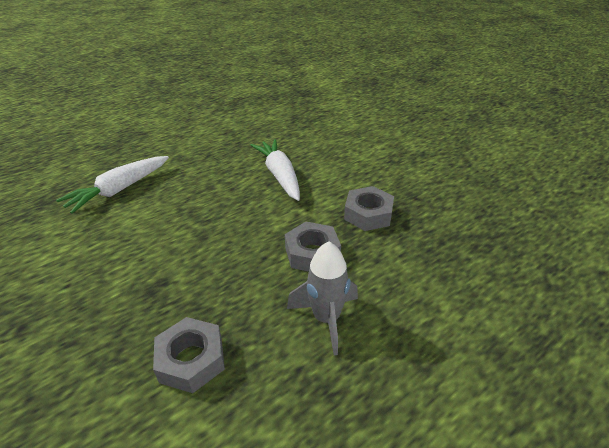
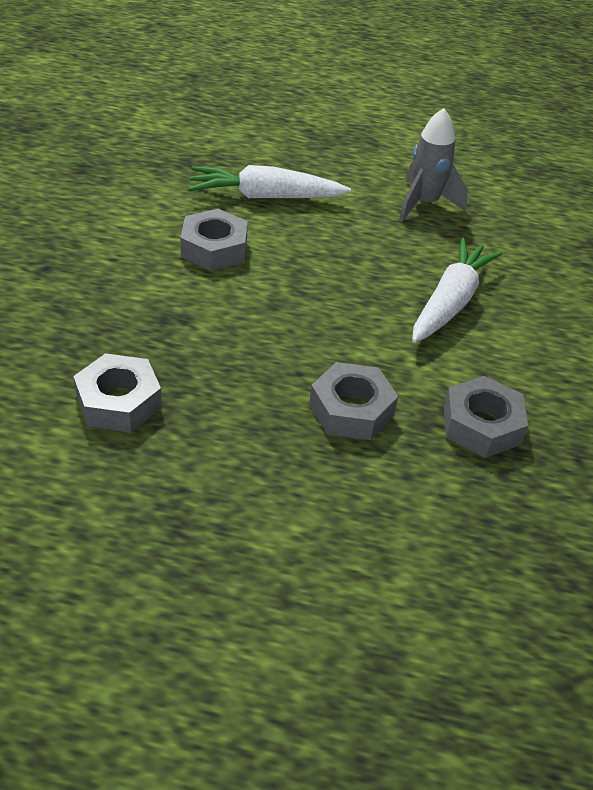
camera: 45 degrees right, 5 degrees up
grey rocket [287,242,358,356] -> grey rocket moved to [399,108,468,222]
none -> grey nut [181,209,248,271]

